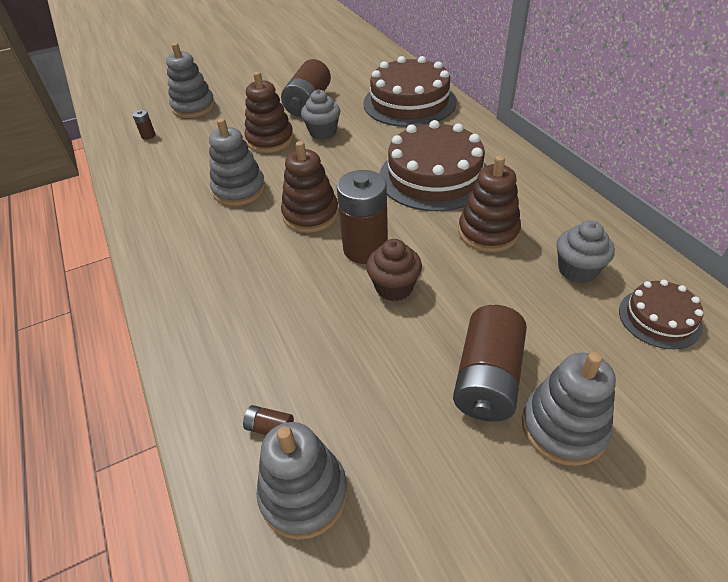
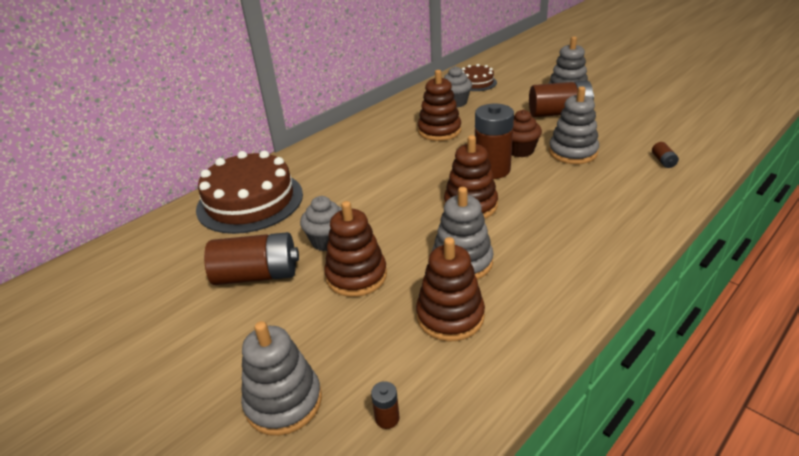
camera: 110 degrees left, 10 degrees down
grey stacking toy [257,422,348,540] -> grey stacking toy moved to [549,86,599,164]
brown cake [380,120,487,211] -> none
none -> brown stacking toy [416,237,485,341]

